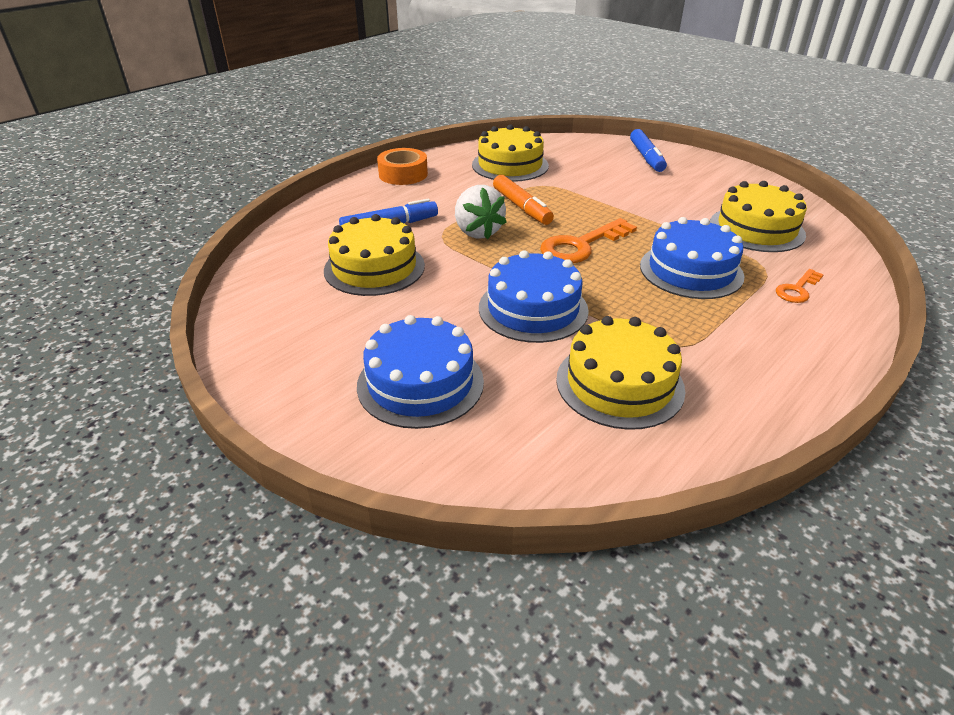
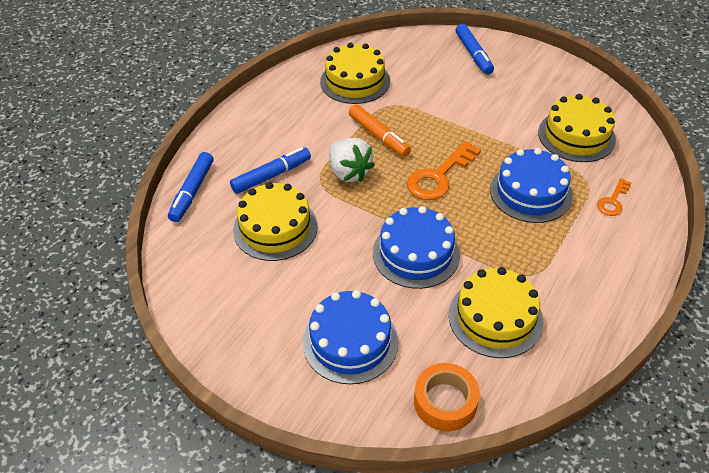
camera: 10 degrees left, 10 degrees up
orange tape [377,148,428,185] -> orange tape moved to [414,363,480,431]
none -> blue marker [168,152,213,222]

